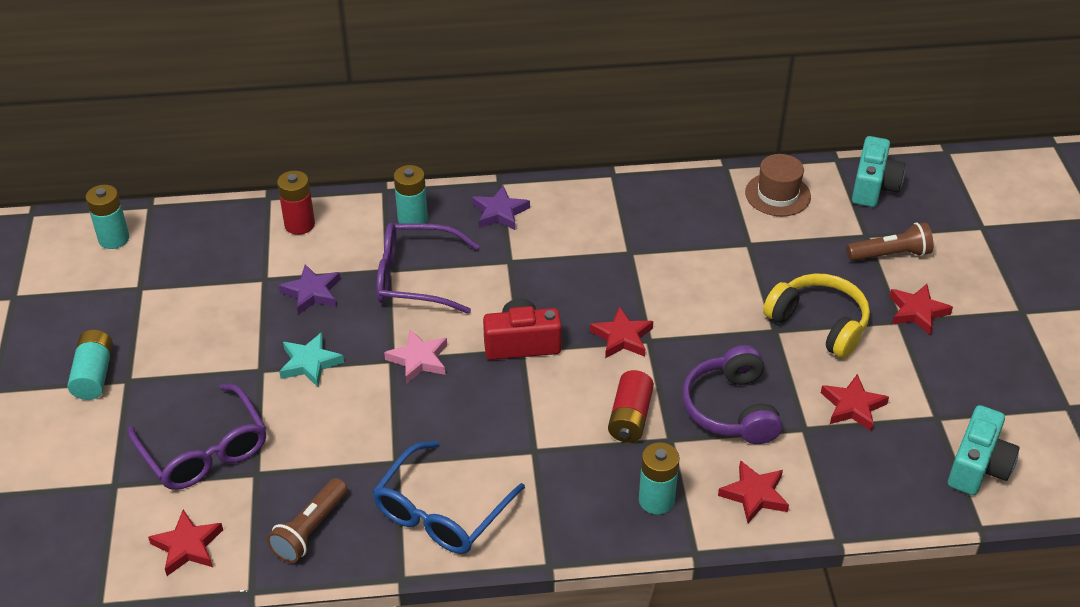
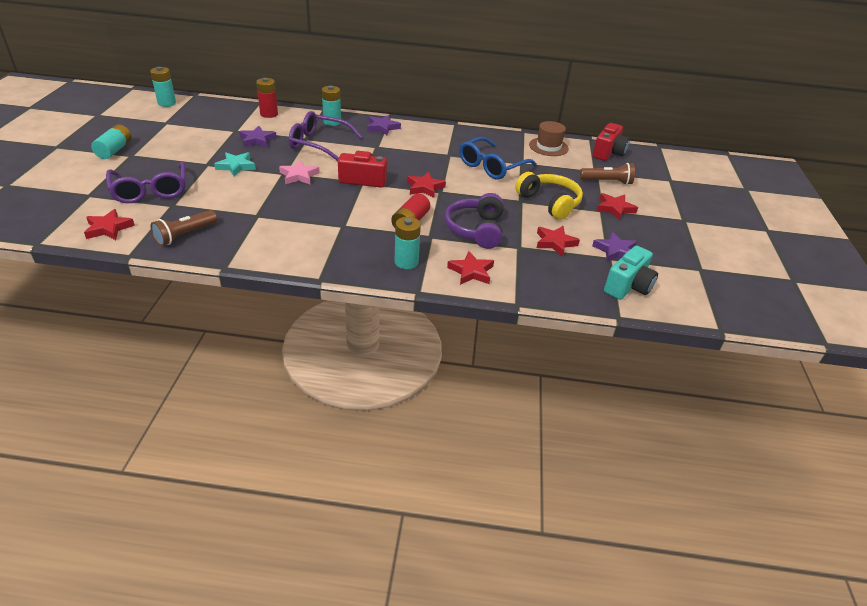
camera: 10 degrees right, 5 degrees down
blue glasses [372,441,525,554] -> blue glasses moved to [459,137,537,179]
turquoise camera [852,136,905,207] -> red camera [593,123,630,161]
none -> purple star [592,232,637,262]

